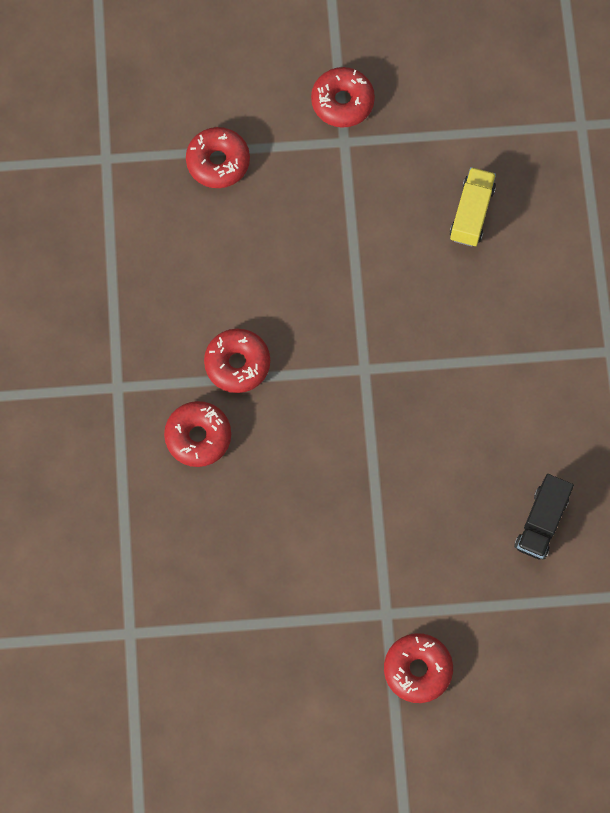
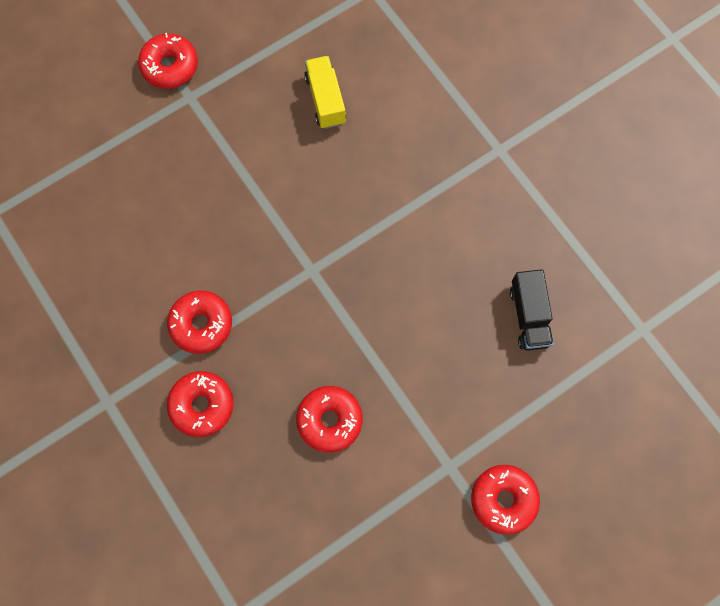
camera: 30 degrees left, 0 degrees up
red donut [186,127,250,188] -> red donut moved to [296,386,363,453]

